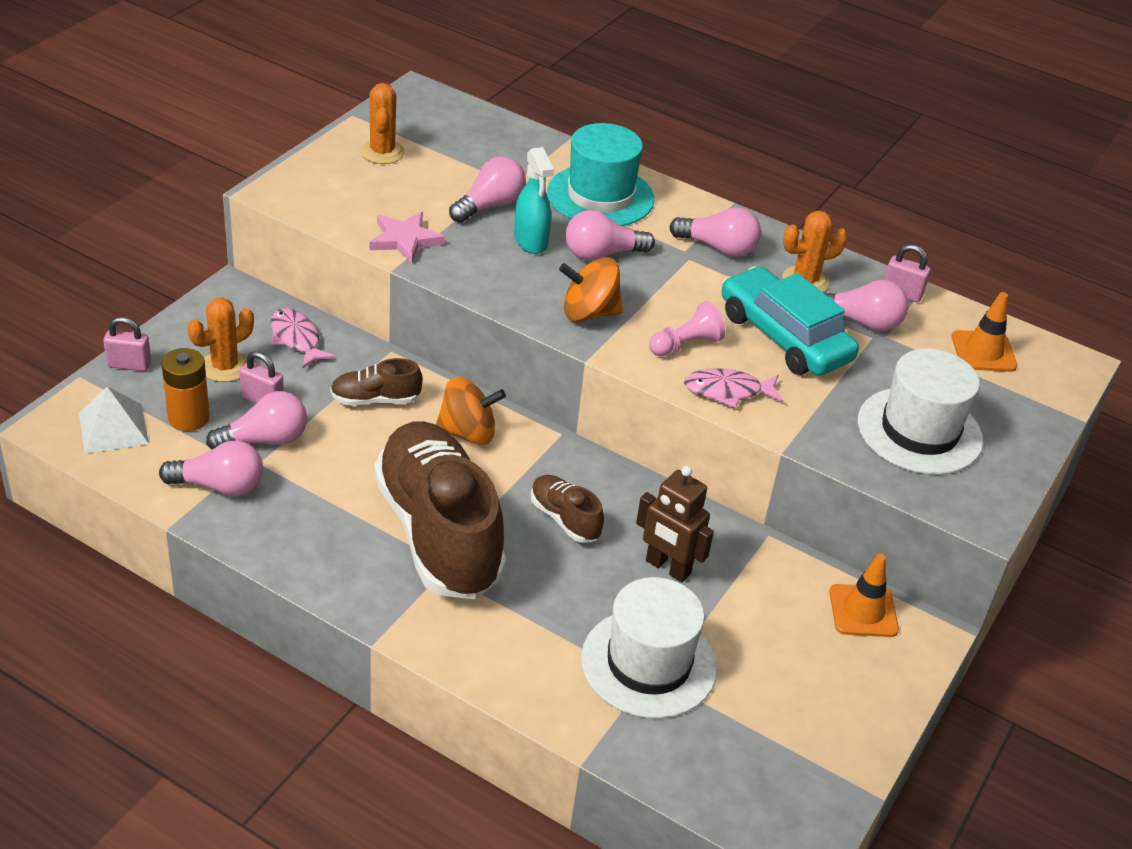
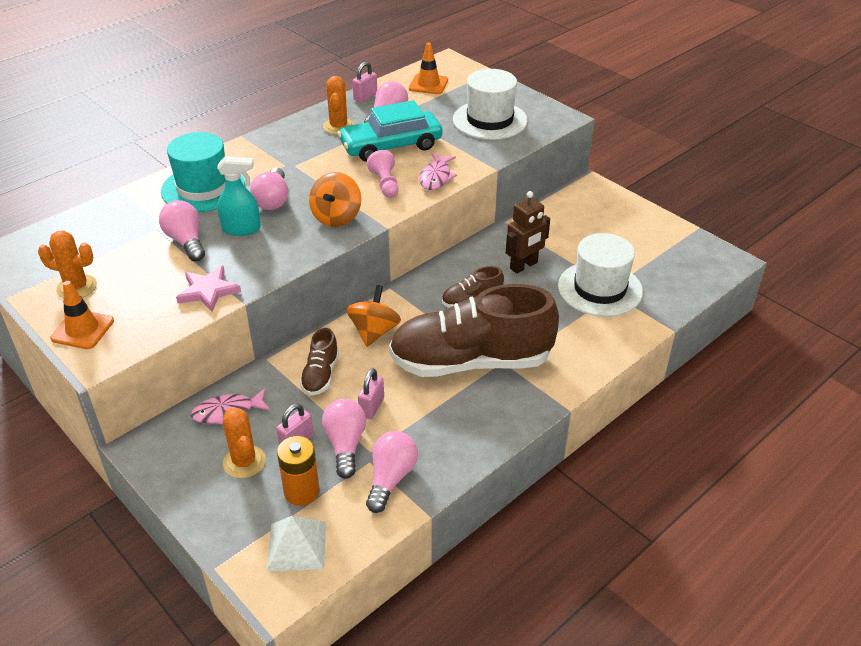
camera: 70 degrees left, 0 degrees up
pink padlock [103,317,151,371] -> pink padlock moved to [358,368,384,419]
pink light bulb [669,207,761,257] -> none
orange traffic cone [829,554,899,637] -> orange traffic cone moved to [50,281,114,349]

